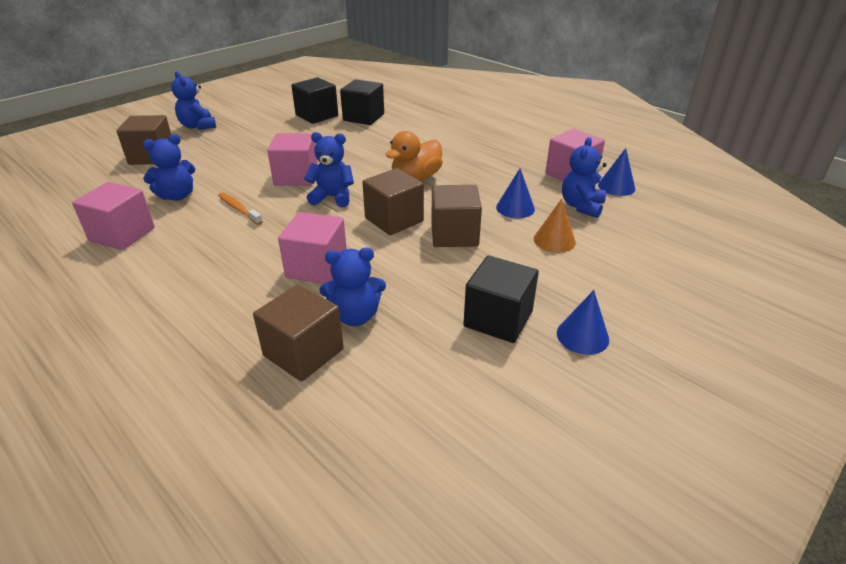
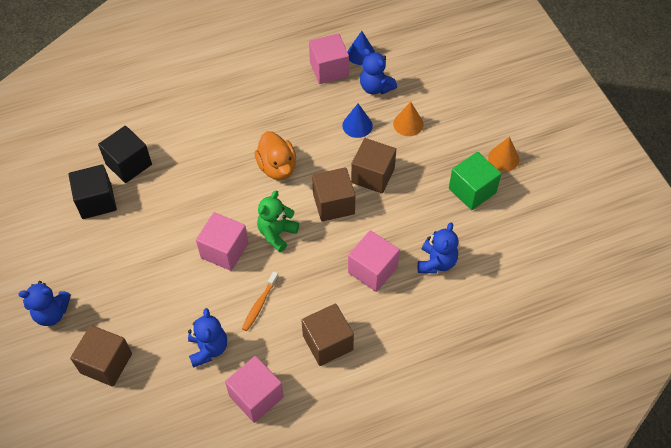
camera: 65 degrees left, 20 degrees up
orange toothbrush [218,192,263,225] -> orange toothbrush turned 45 degrees counterclockwise [242,271,279,331]
brown cube [253,284,344,381] -> brown cube moved to [301,304,354,366]
blue teddy bear [304,132,354,207] -> green teddy bear [257,190,299,252]
black cube [463,255,539,343] -> green cube [449,152,501,210]
blue cone [557,290,609,355] -> orange cone [488,137,519,171]

